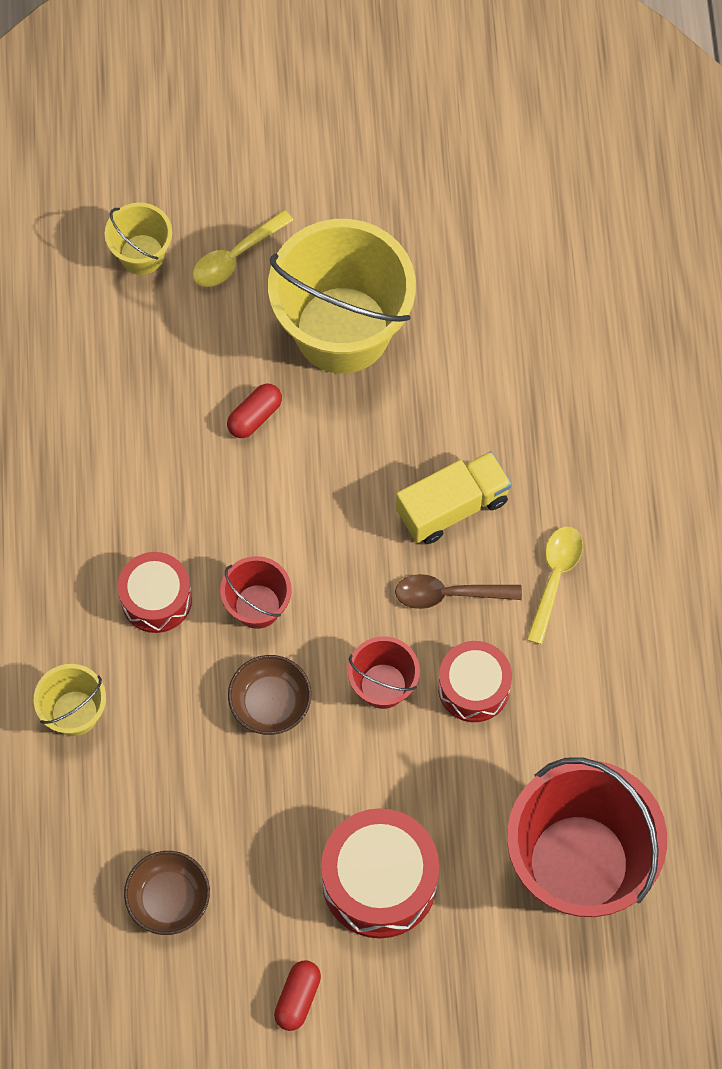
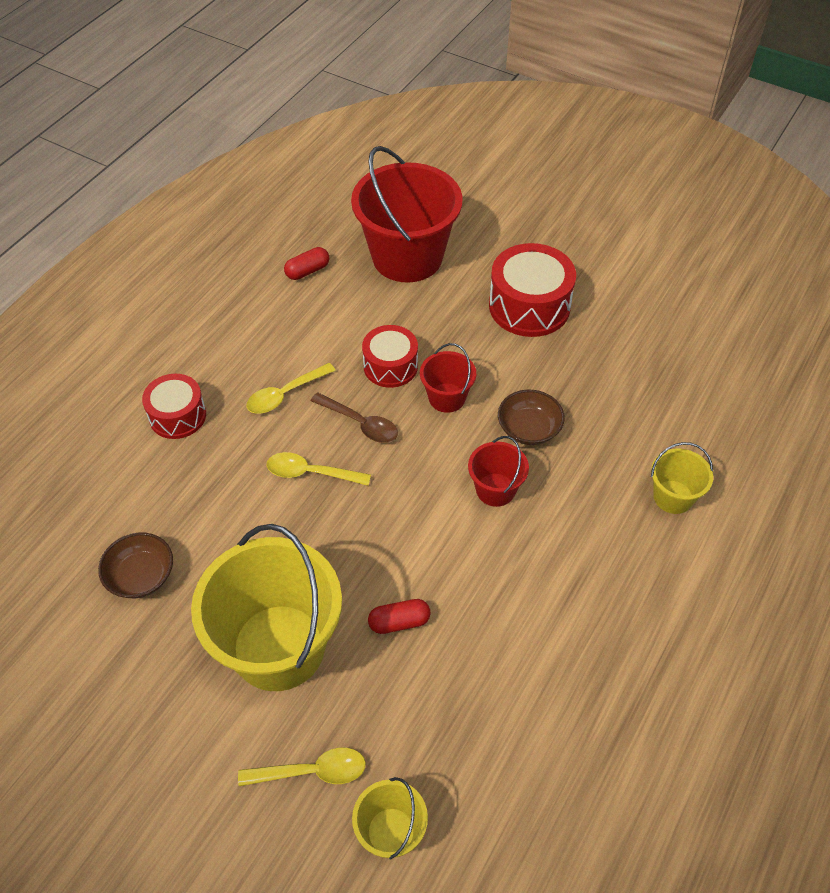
camera: 145 degrees left, 15 degrees down
red drum [118,552,192,633] -> red drum moved to [142,374,206,439]
brown bowl [124,851,210,935] -> brown bowl moved to [98,533,173,598]
red capsule [274,960,321,1031] -> red capsule moved to [284,247,329,280]
yellow truck [396,451,512,544] -> yellow spoon [267,452,371,486]

